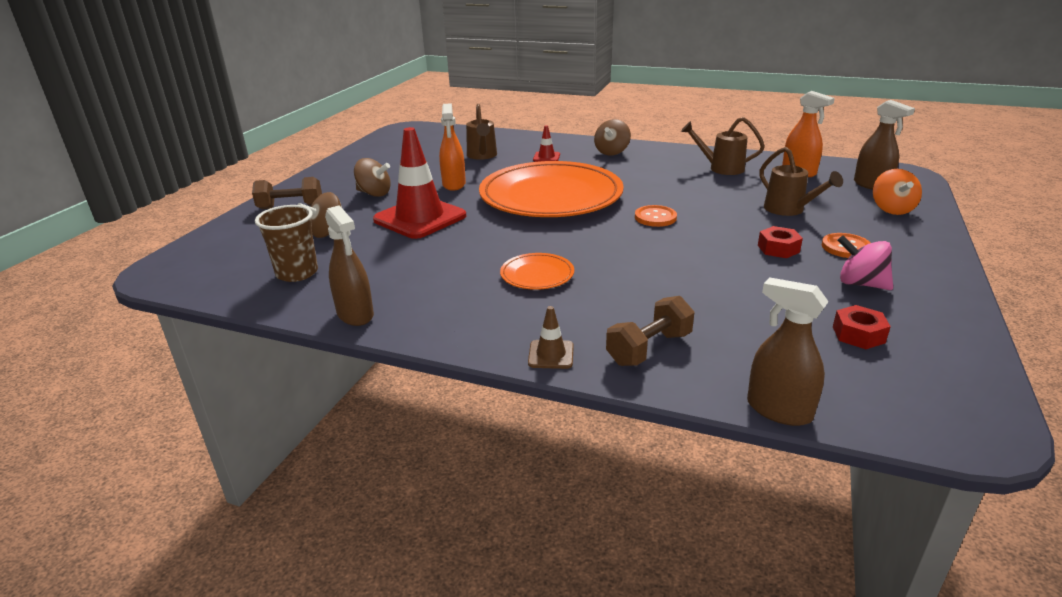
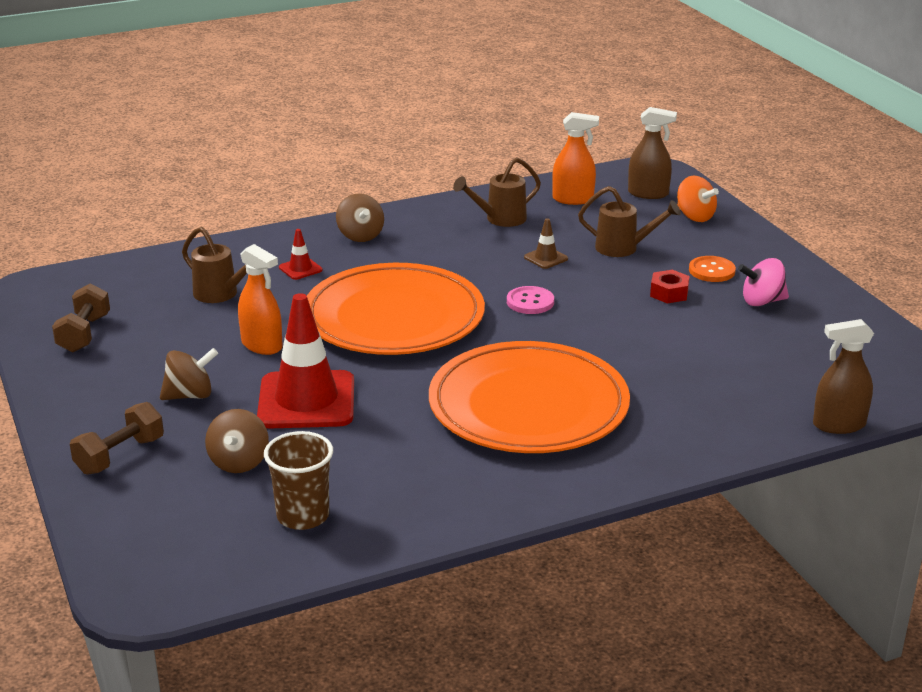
camera: 45 degrees left, 0 degrees up
brown spray bottle [325,205,374,326] -> none
orange plate [500,253,574,290] -> orange plate [429,341,630,453], size x2.43
brown traffic cone [528,306,574,369] -> brown traffic cone moved to [524,218,568,269]
brown dumbbell [606,296,694,366] -> brown dumbbell moved to [52,283,110,352]
orange button [635,205,677,227] -> pink button [507,286,554,314]
red nut [833,305,891,349] -> none

